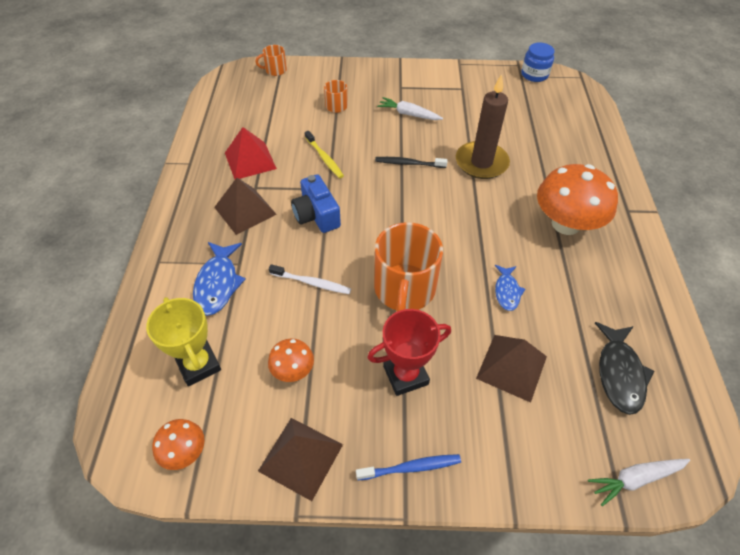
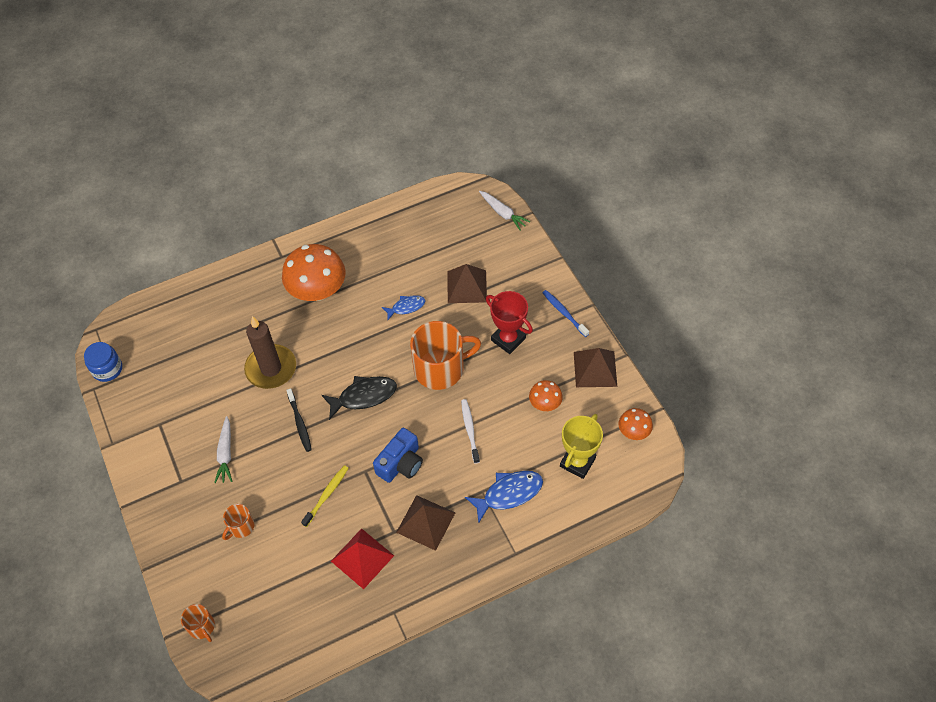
camera: 115 degrees left, 5 degrees up
black fish [595,322,654,415] -> black fish moved to [321,376,397,420]

